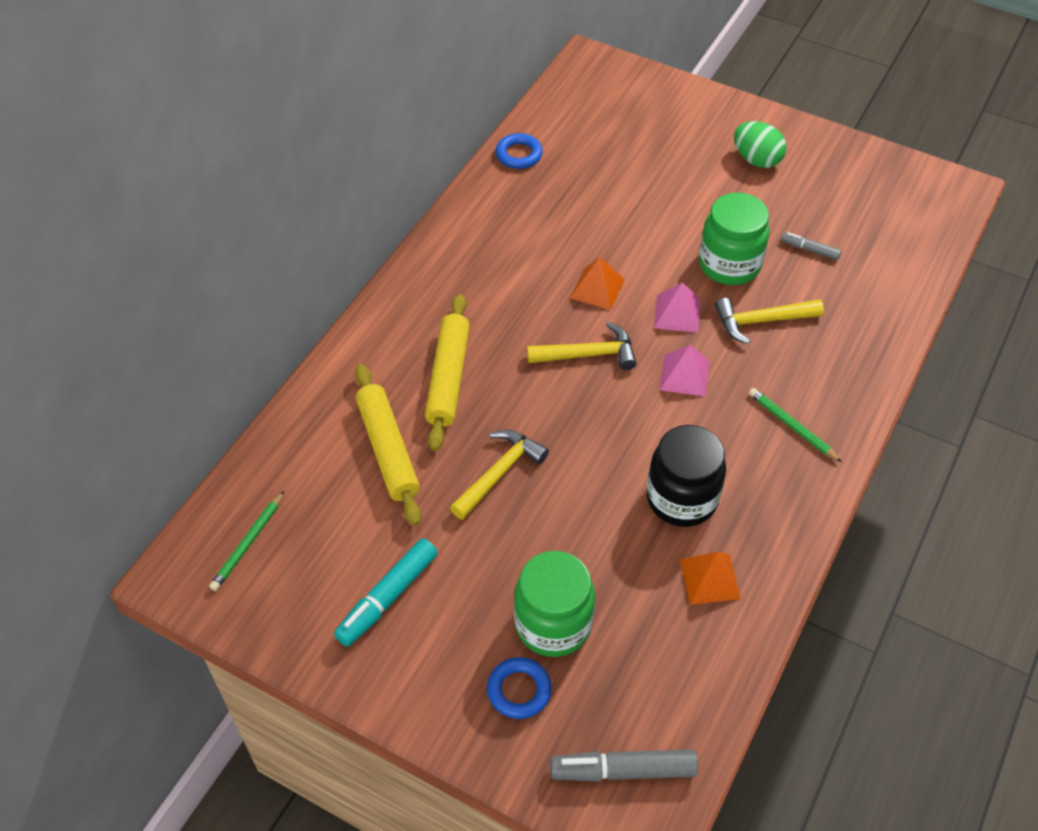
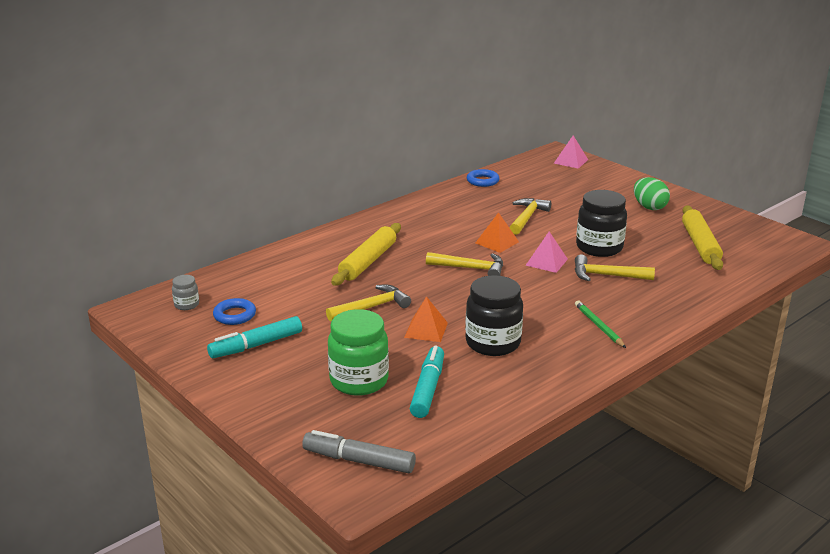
camera: 20 degrees right, 25 degrees down
green pencil [209,491,284,591] -> grey jar [172,275,199,310]
yellow rolling pin [355,364,422,526] -> yellow rolling pin moved to [682,205,723,270]
blue ring [487,657,551,719] -> blue ring moved to [213,298,256,325]
pink pyramid [660,345,710,397] -> pink pyramid moved to [554,135,588,169]
orange pyramid [680,552,741,605] -> orange pyramid moved to [404,296,448,342]
green jar [699,192,770,285] -> black jar [576,190,627,257]
grey marker [781,232,842,260] -> none
none -> turquoise marker [410,346,444,418]
none -> yellow hammer [510,198,551,235]

